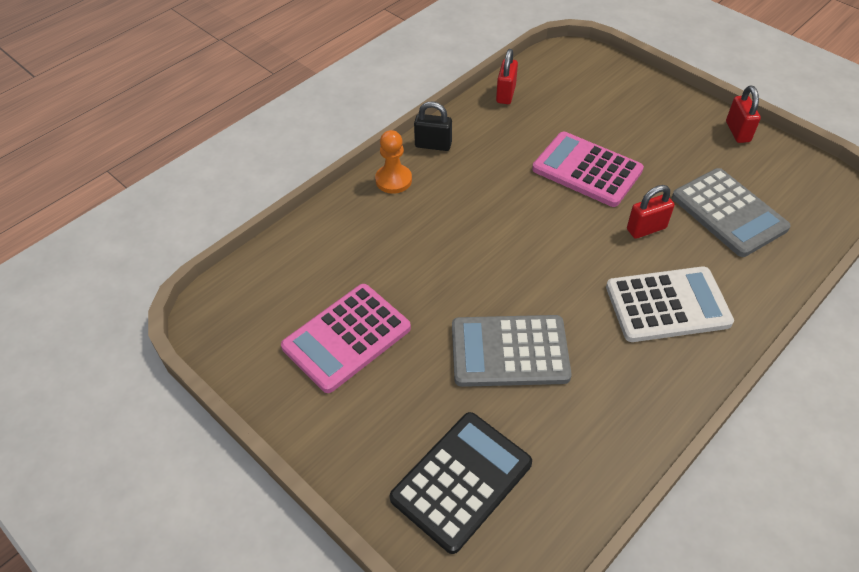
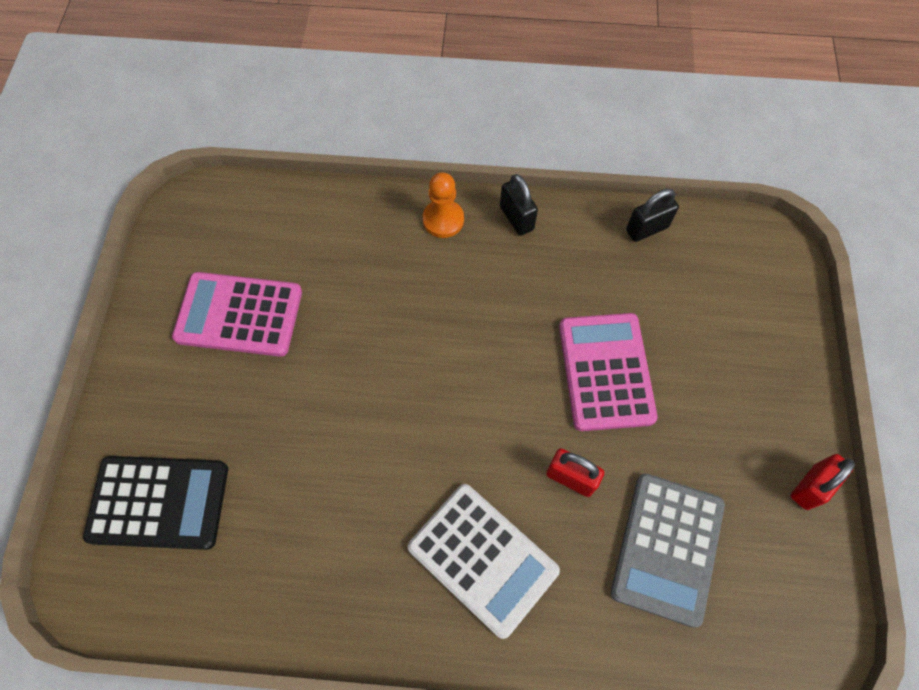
camera: 50 degrees right, 15 degrees up
grey calculator [452,315,572,387] -> none
red padlock [496,49,518,104] -> black padlock [626,189,679,242]

